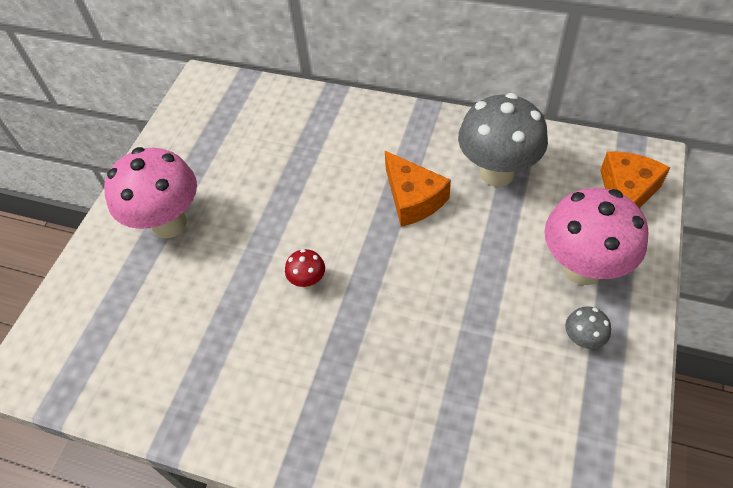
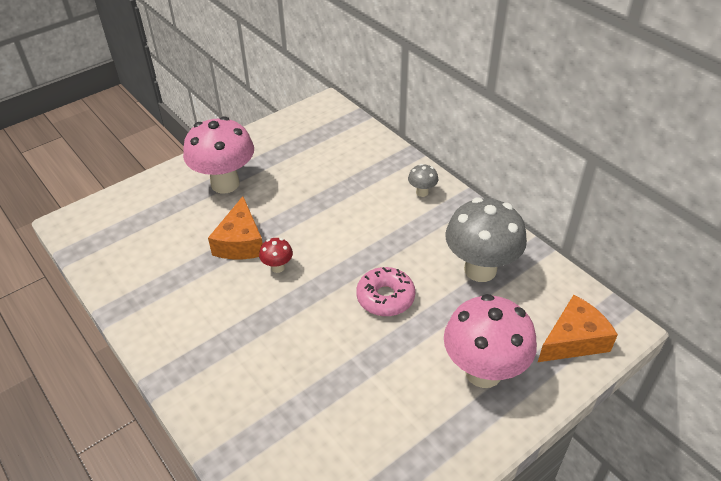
camera: 30 degrees right, 10 degrees down
orange cheese [385,151,451,227] -> orange cheese moved to [208,196,263,259]
grey mushroom [565,306,611,349] -> grey mushroom moved to [408,164,438,197]
none -> pink donut [356,267,415,316]

